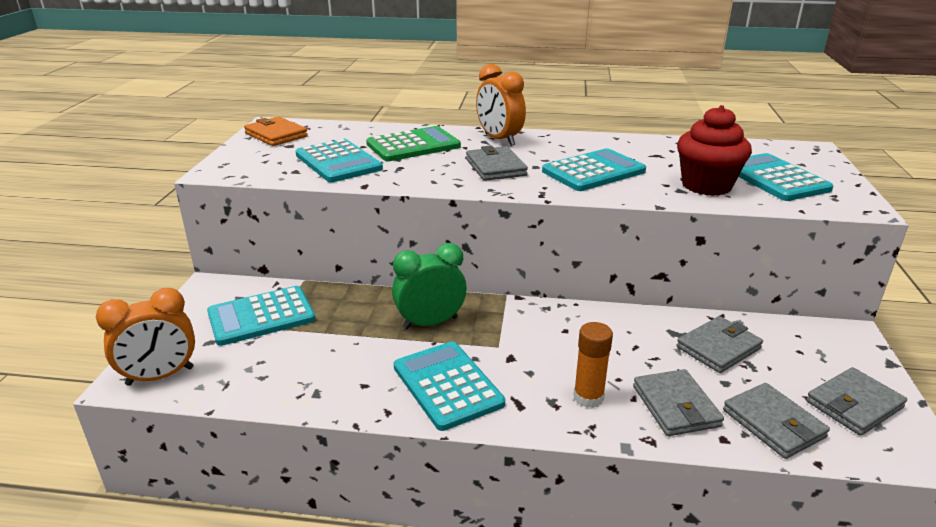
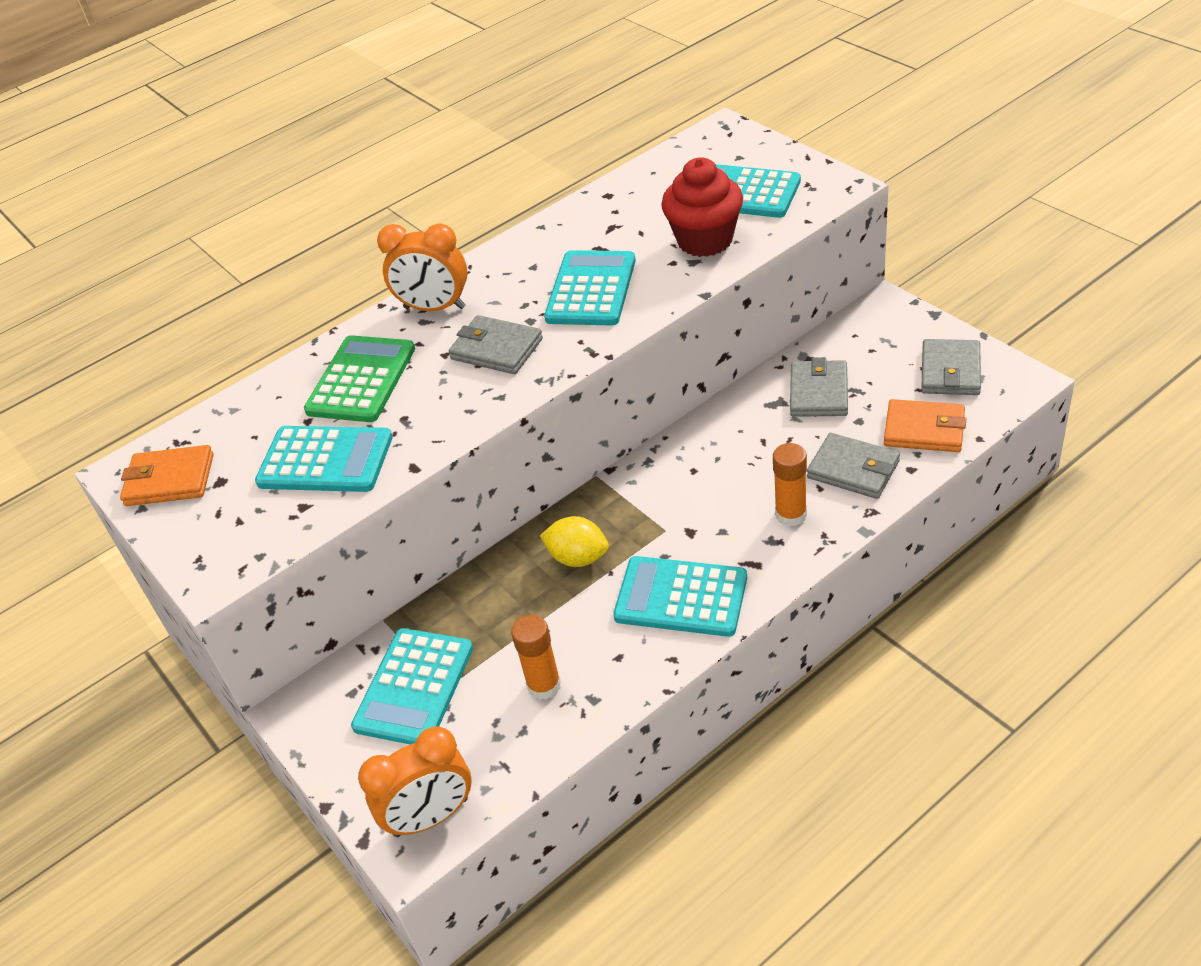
camera: 40 degrees left, 15 degrees up
orange clock [96,288,195,386] -> orange clock turned 45 degrees clockwise [358,726,471,837]
green clock [392,243,467,329] -> yellow lemon [540,516,609,567]
grey wallet [723,383,830,459] -> orange wallet [884,399,966,452]
none -> orange glue stick [511,615,561,700]

